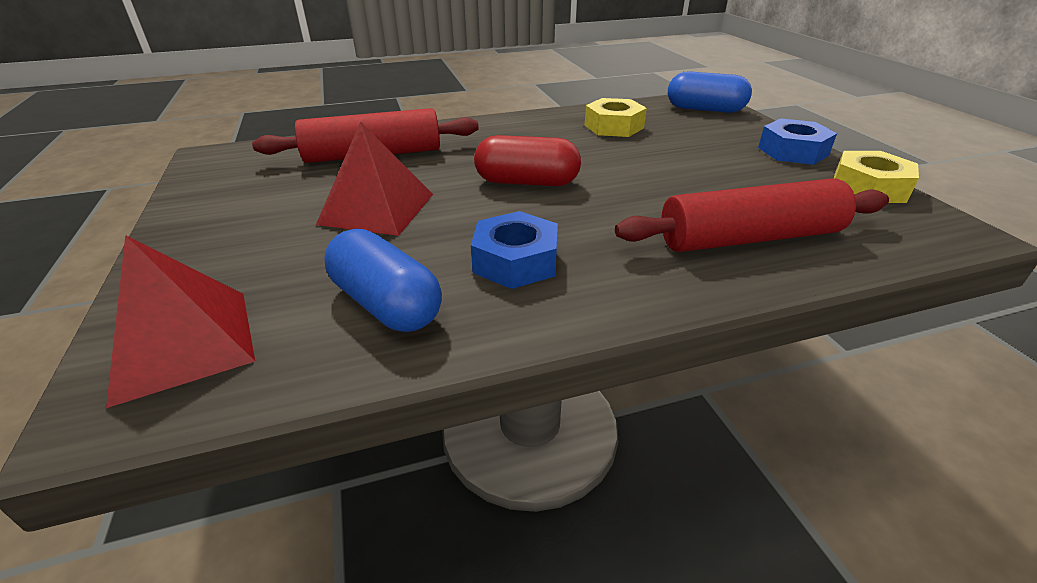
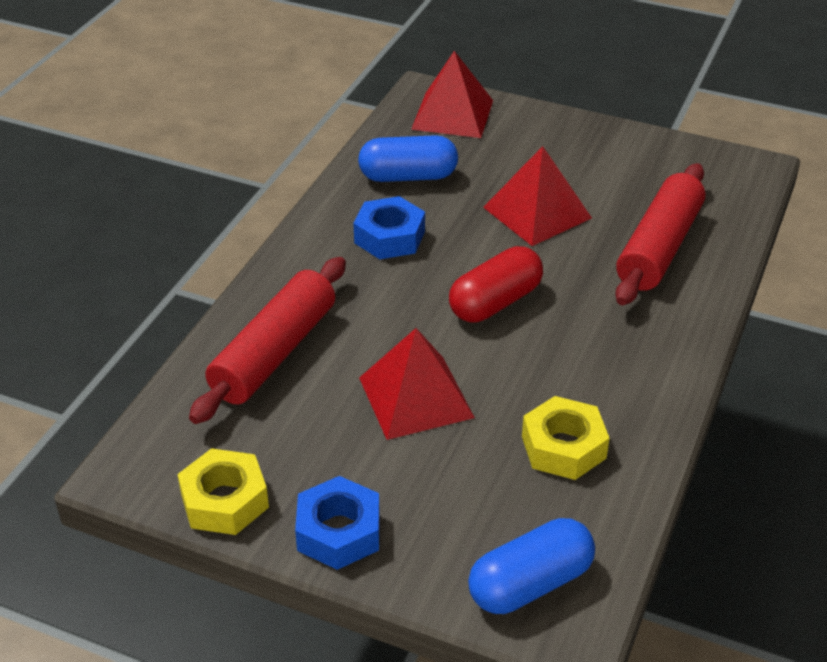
camera: 130 degrees right, 5 degrees up
none -> red pyramid [359,328,475,440]

